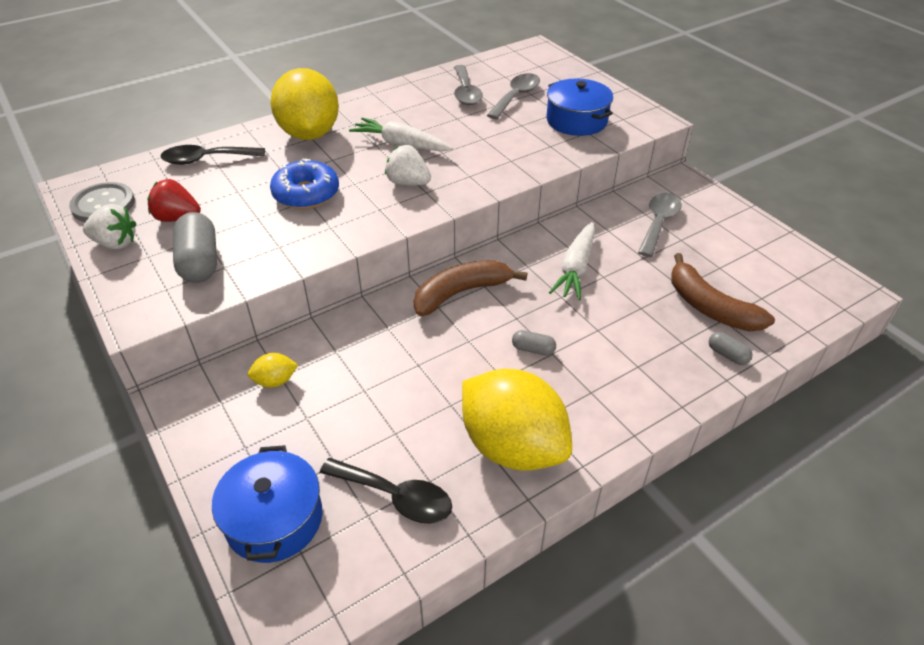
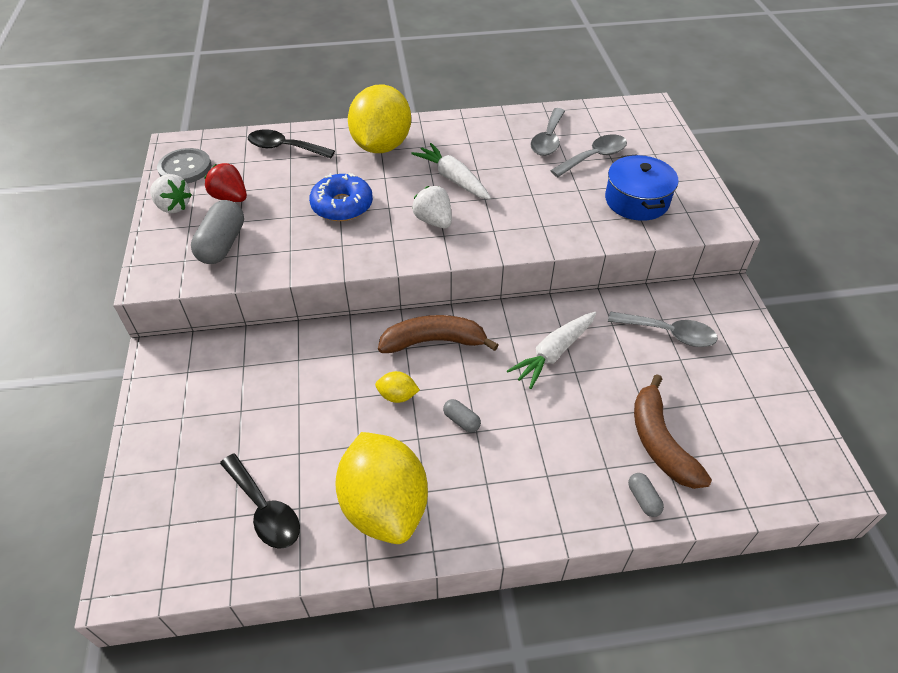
camera: 25 degrees right, 5 degrees up
blue pot [212,445,323,563] -> none
yellow lemon [248,353,298,388] -> yellow lemon moved to [375,371,420,403]
grey spoon [638,193,682,257] -> grey spoon turned 60 degrees clockwise [608,311,718,347]

